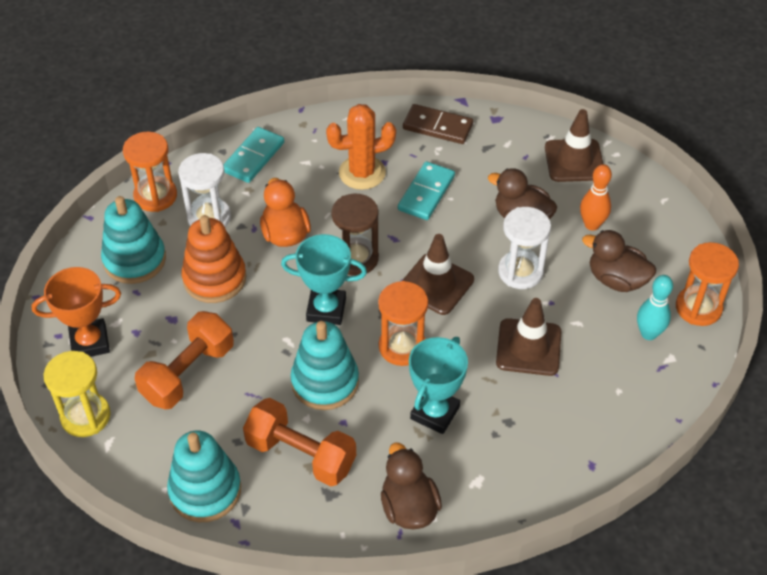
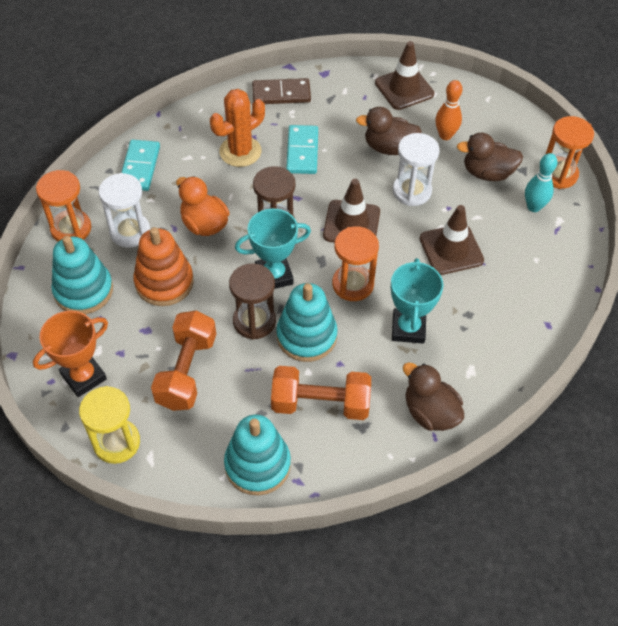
camera: 25 degrees left, 5 degrees up
none -> brown hourglass [229,263,276,340]

